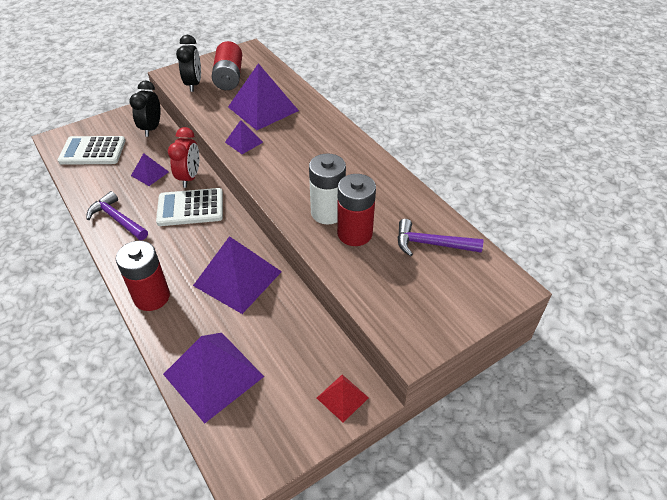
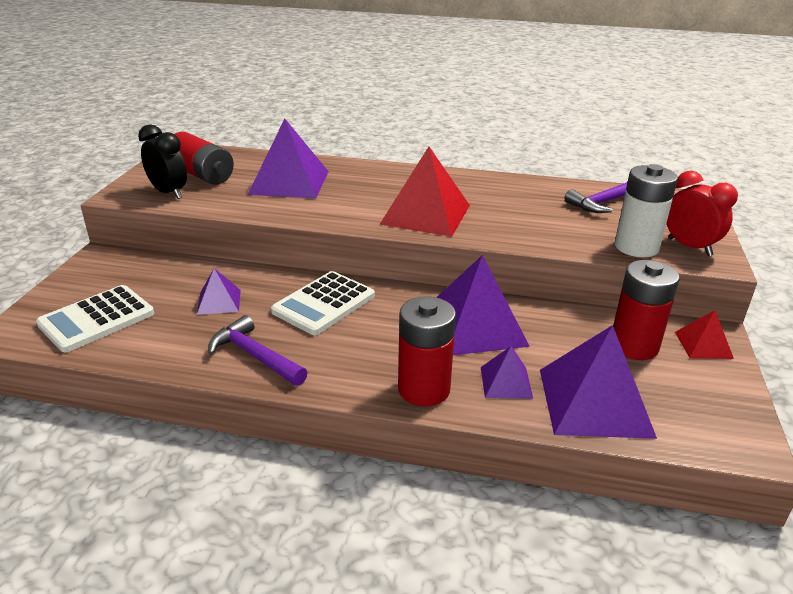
camera: 45 degrees left, 15 degrees down
purple hammer [86,191,148,240] -> purple hammer turned 45 degrees clockwise [208,315,308,386]
black clock [130,81,161,137] -> none
red clock [168,127,199,188] -> red clock moved to [667,171,738,256]
purple pyramid [225,120,263,154] -> purple pyramid moved to [481,346,533,399]
white battery [309,153,346,225] -> white battery moved to [615,164,678,258]
red battery [337,174,376,246] -> red battery moved to [613,260,680,360]
none -> red pyramid [380,147,470,237]

